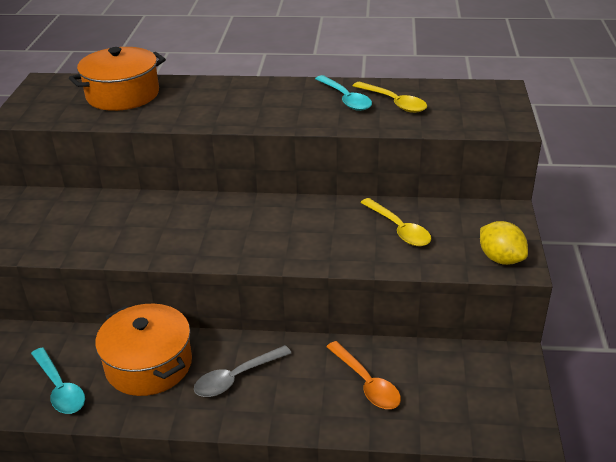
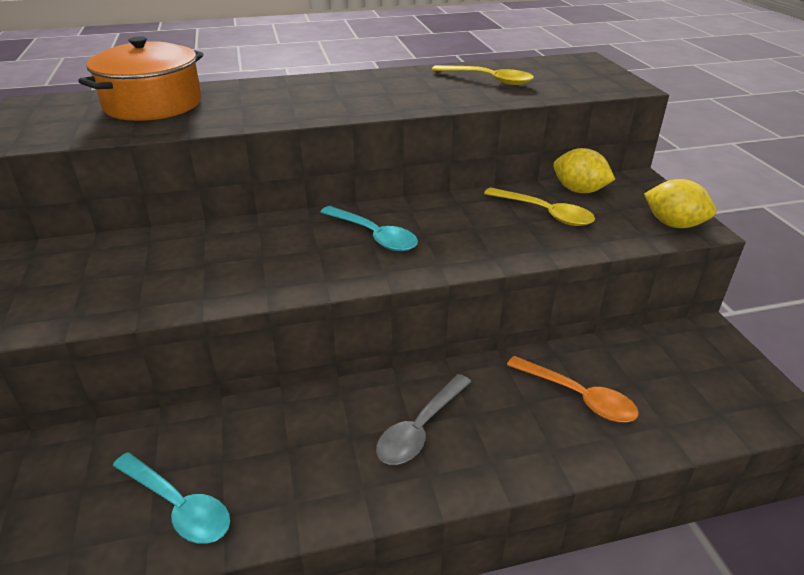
camera: 20 degrees left, 0 degrees up
orange pot [95,304,192,396] -> none
turquoise spoon [315,75,372,111] -> turquoise spoon moved to [320,206,418,251]
none -> yellow lemon [553,148,616,193]

